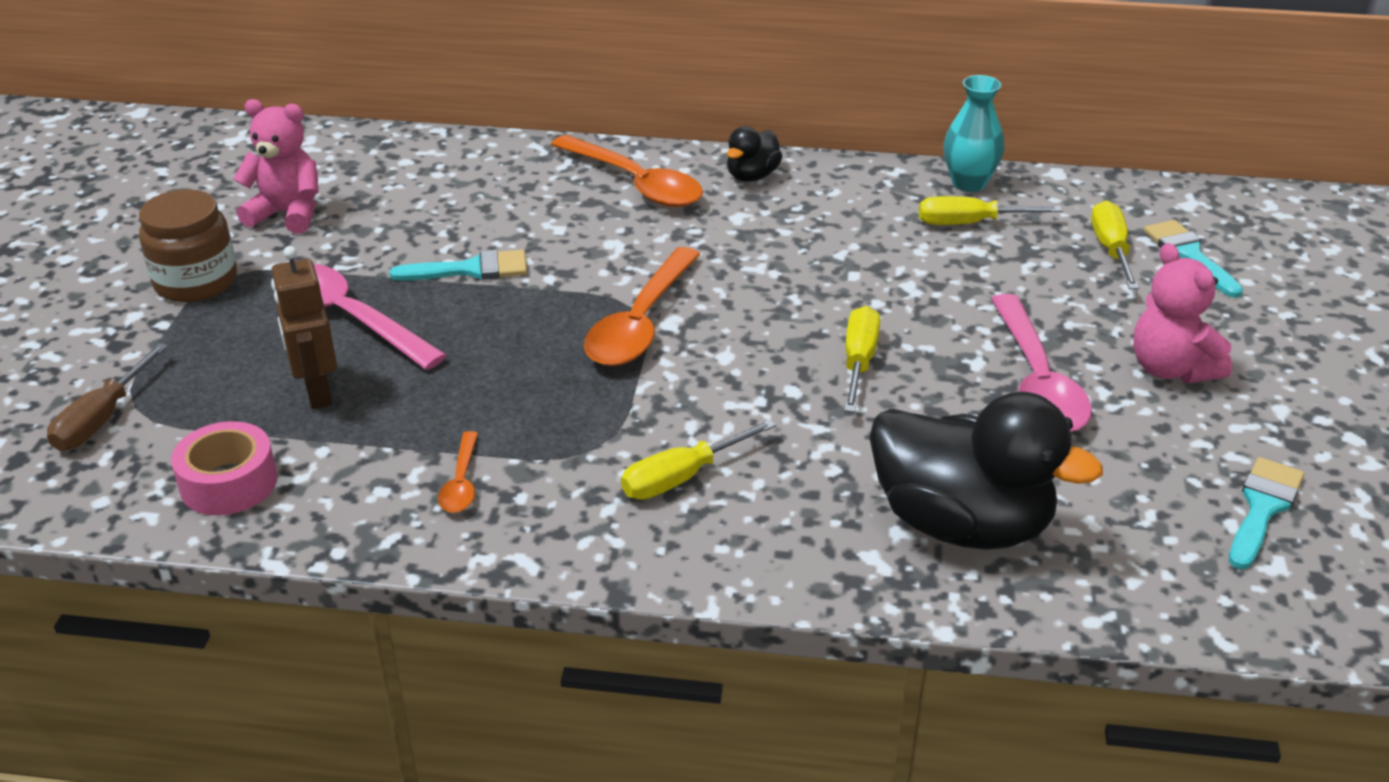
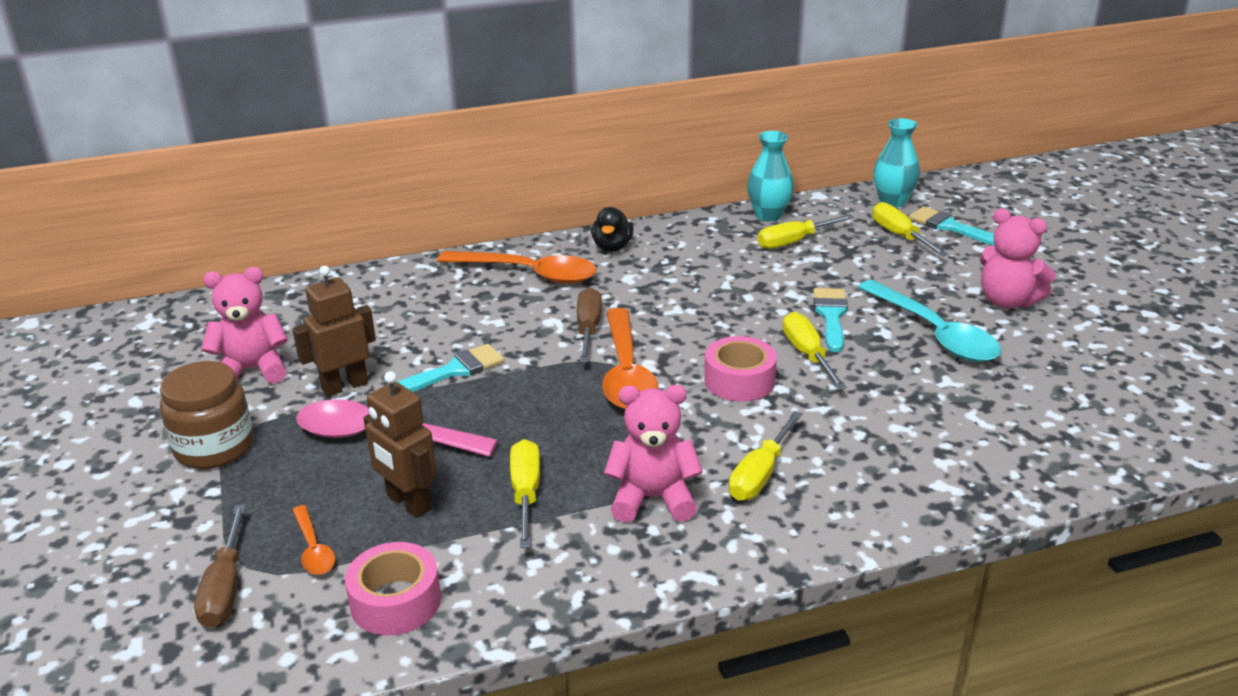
camera: 25 degrees left, 5 degrees down
orange spoon [438,431,478,513] -> orange spoon moved to [292,505,336,575]
black duck [870,392,1103,550] -> none
pink spoon [991,294,1092,432] -> turquoise spoon [858,280,1001,362]
turquoise brush [1229,457,1304,569] -> turquoise brush moved to [813,288,848,352]
none -> brown robot [292,266,376,397]
none -> yellow screwdriver [510,439,540,548]
none -> brown screwdriver [577,288,602,362]
none -> pink teddy bear [604,385,703,522]
none -> pink tape [704,336,777,402]
none -> turquoise vase [873,118,920,208]

